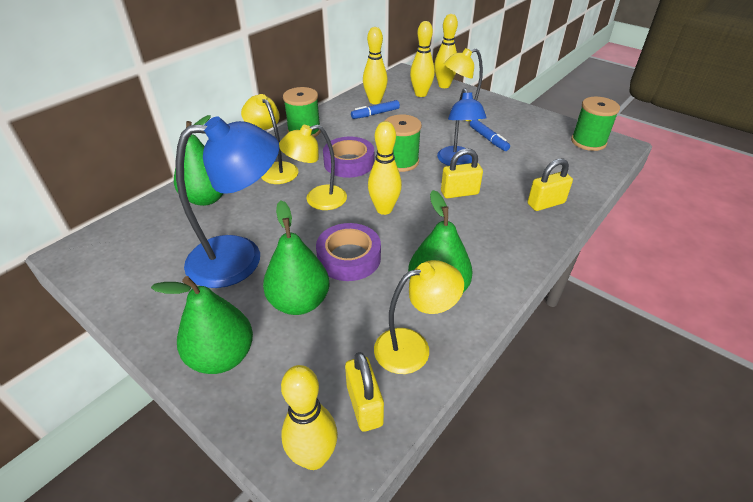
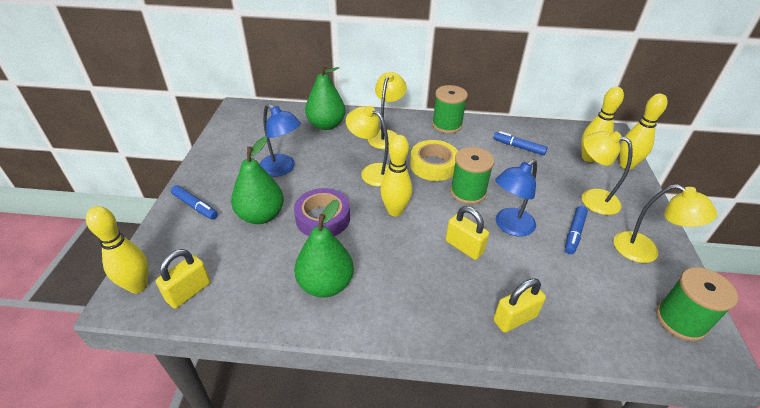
camera: 55 degrees right, 0 degrees up
green pear [151,276,253,374] -> blue marker [171,185,218,219]
blue lamp [175,116,279,288] -> blue lamp [260,104,301,176], size x0.63
purple tape [323,137,374,178] -> yellow tape [410,140,458,181]
yellow bowling pin [363,27,388,104] -> none
yellow lamp [374,260,464,374] -> yellow lamp moved to [614,184,717,263]
yellow padlock [527,159,573,211] -> yellow padlock turned 60 degrees counterclockwise [493,278,546,332]

